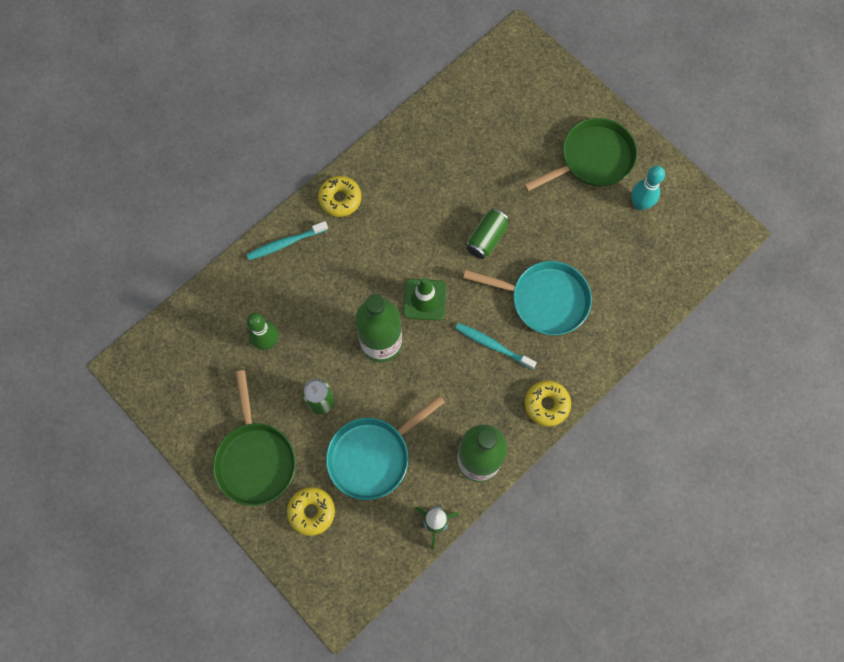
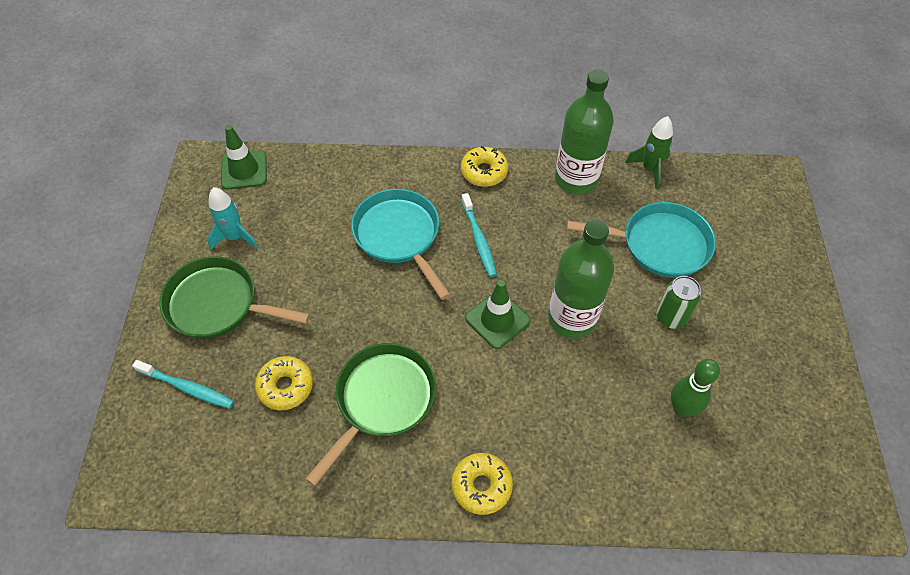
camera: 135 degrees left, 15 degrees down
green pan [213,370,296,506] -> green pan moved to [305,343,436,486]
turquoise toothbrush [247,221,328,260] -> turquoise toothbrush moved to [132,360,234,409]
yellow donut [287,487,335,536] -> yellow donut moved to [255,356,313,410]
green can [467,209,509,259] -> none
turquoise bowling pin [631,166,665,210] -> turquoise rocket [207,187,258,250]
none -> green traffic cone [221,125,267,190]

